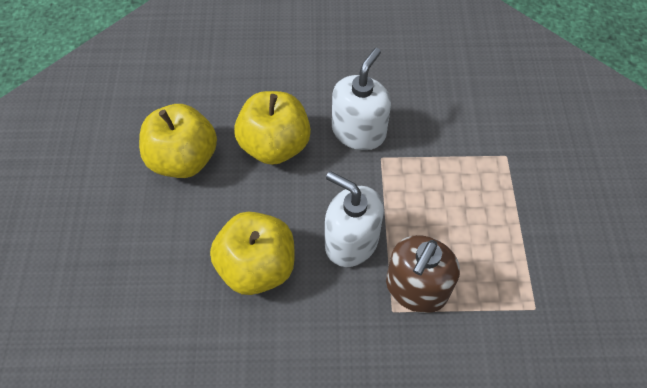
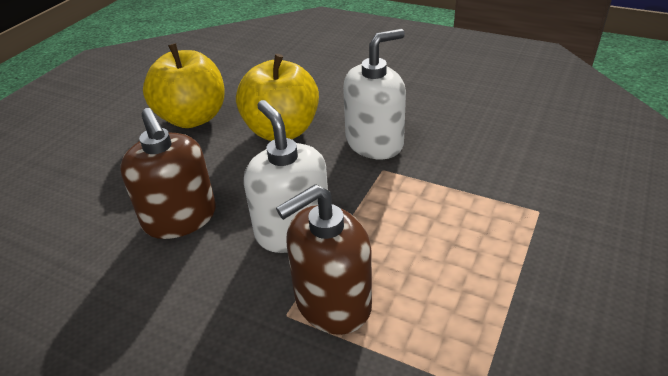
camera: 30 degrees right, 20 degrees down
yellow apple [210,212,295,295] -> brown soap dispenser [120,108,216,239]

